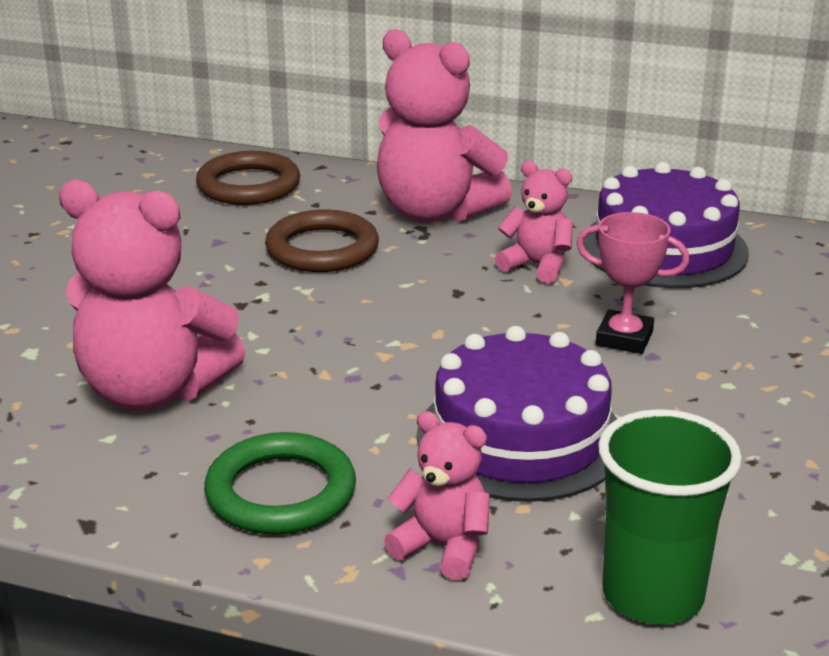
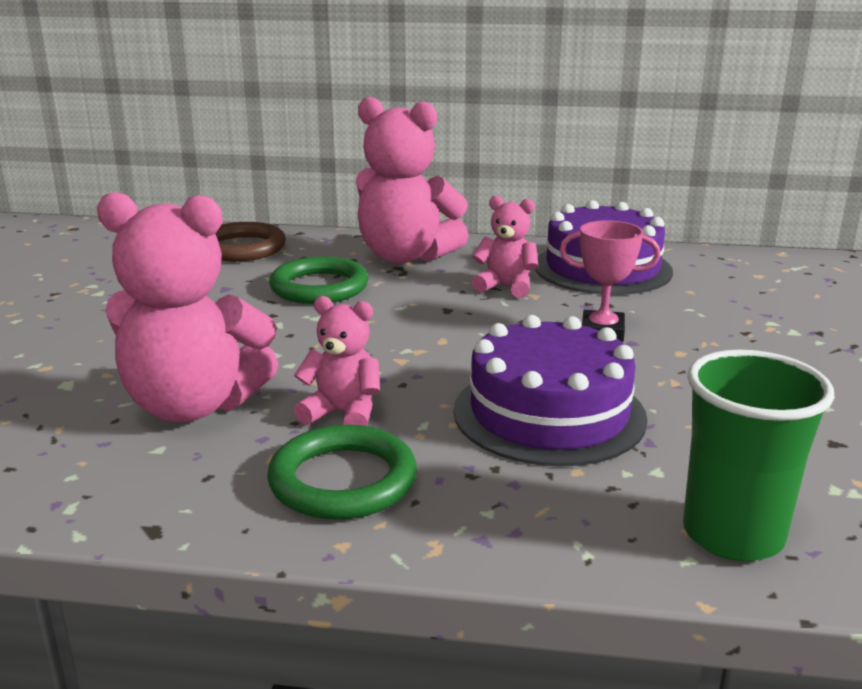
camera: 10 degrees left, 5 degrees down
brown ring [265,210,379,272] -> green ring [269,256,369,304]
pink teddy bear [384,411,490,580] -> pink teddy bear moved to [294,296,380,426]

